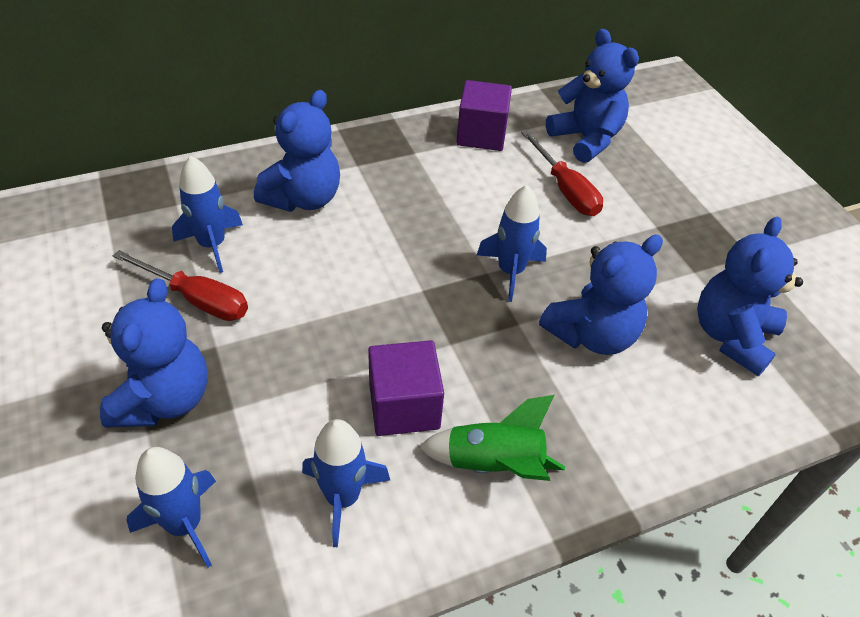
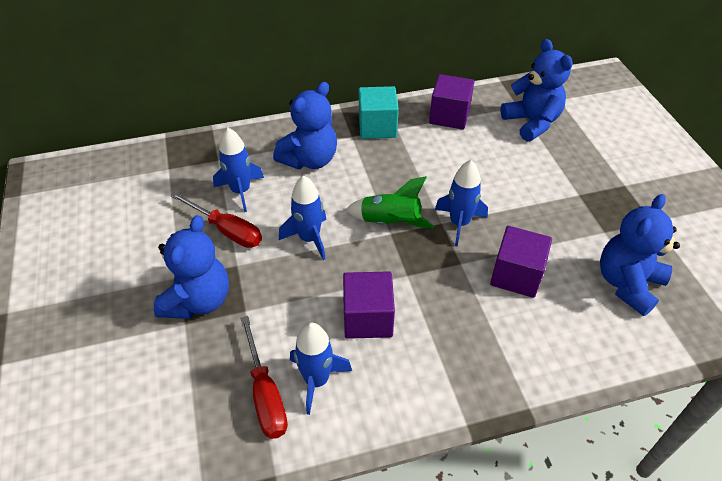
camera: 10 degrees right, 0 degrees up
blue rocket [127,447,216,567] -> blue rocket moved to [279,175,327,260]
green rocket [419,395,565,481] -> green rocket moved to [346,176,434,228]
red screwdriver [521,130,603,216] -> red screwdriver moved to [240,316,288,439]
blue teddy bear [539,235,663,355] -> purple cube [490,226,552,298]
none -> turquoise cube [359,86,399,139]

